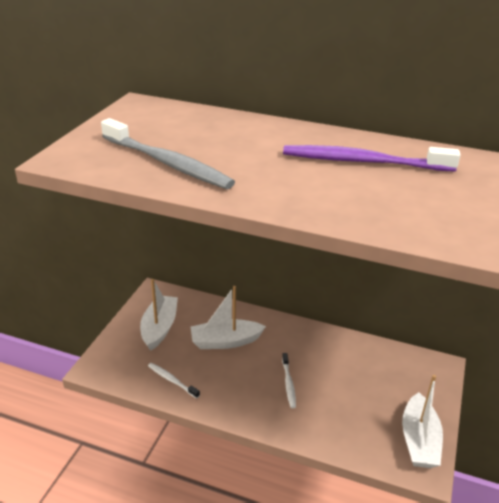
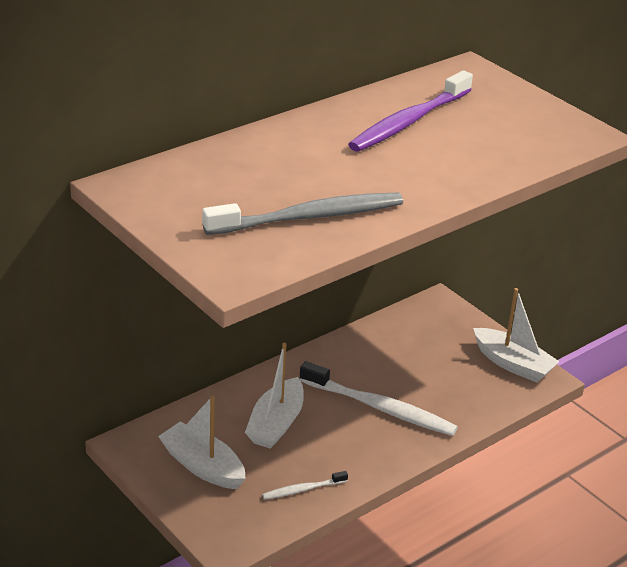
camera: 60 degrees left, 0 degrees up
white toothbrush [282,353,296,408] -> white toothbrush [300,361,458,436], size x2.05

